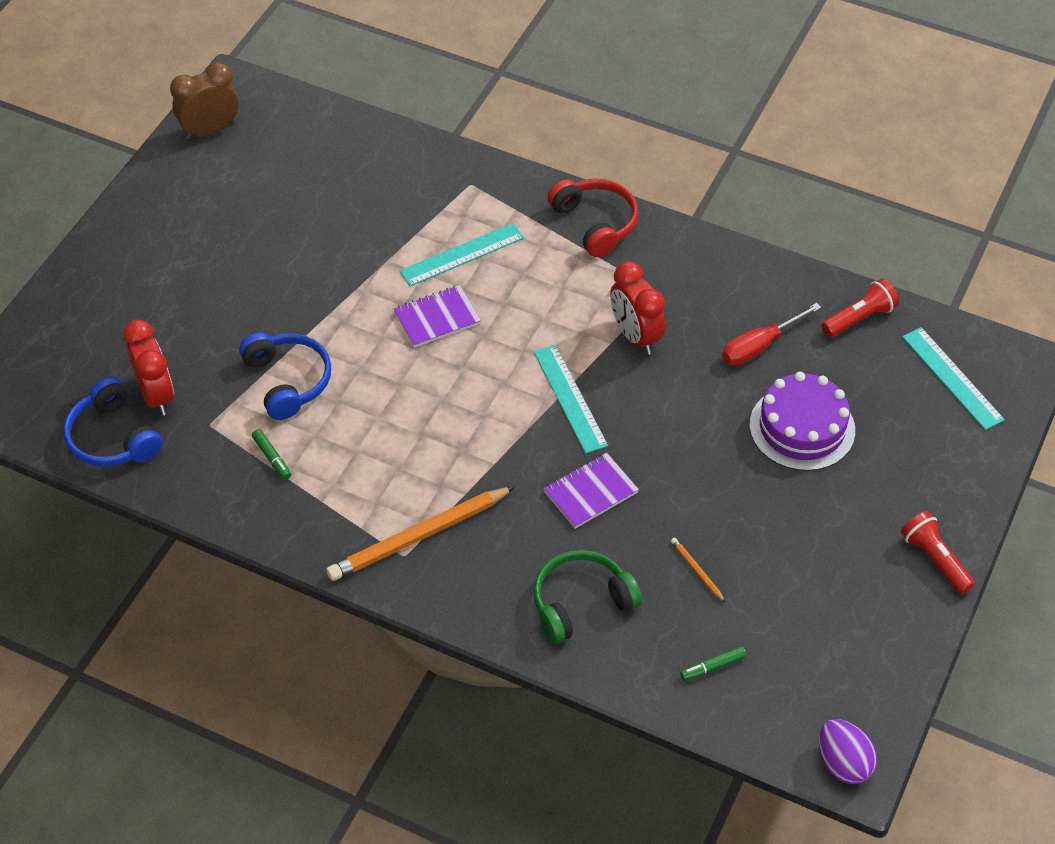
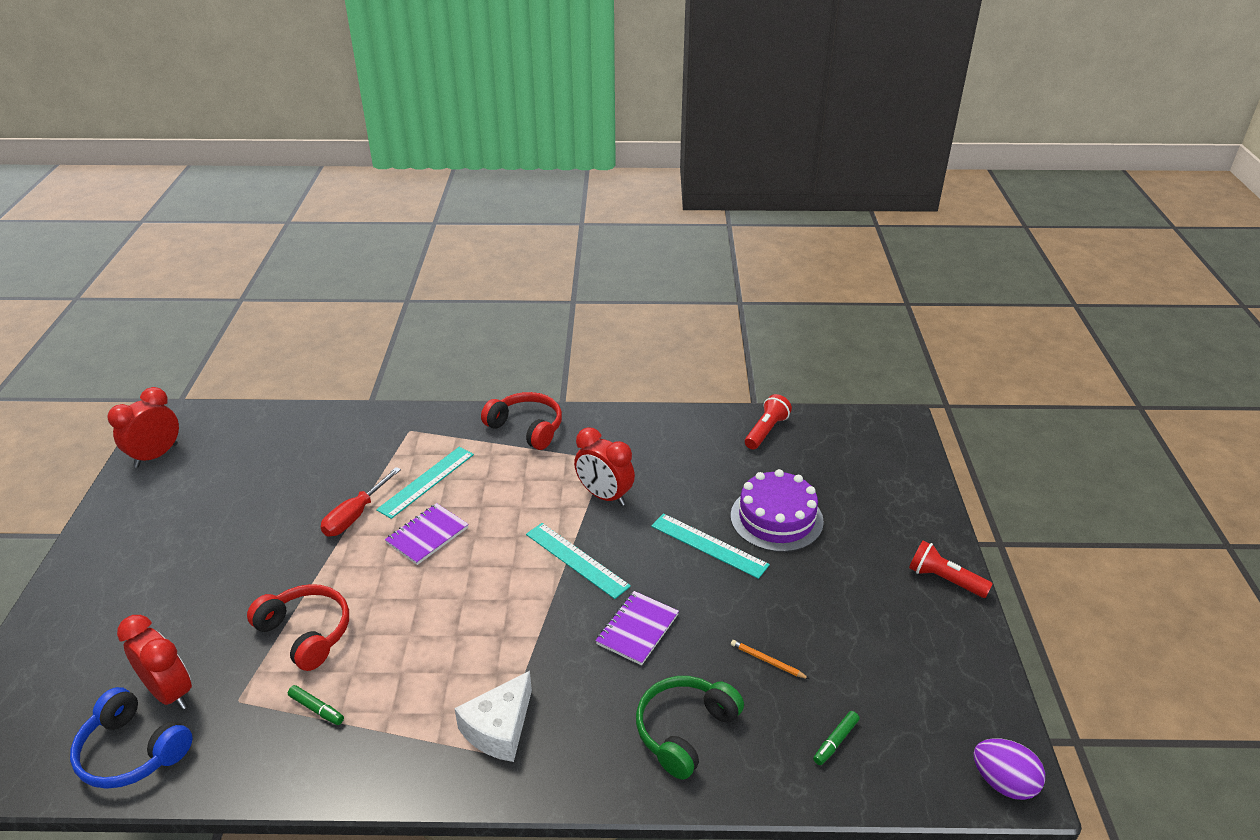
camera: 25 degrees left, 15 degrees down
brown clock [170,62,239,140] -> red clock [107,387,179,468]
blue headphones [239,332,331,420] -> red headphones [247,584,349,671]
orange pencil [326,486,515,581] -> white cheese [454,671,532,762]
red screwdriver [722,303,821,366] -> red screwdriver moved to [321,467,401,536]
turquoise ruler [902,327,1005,430] -> turquoise ruler moved to [651,513,770,579]

